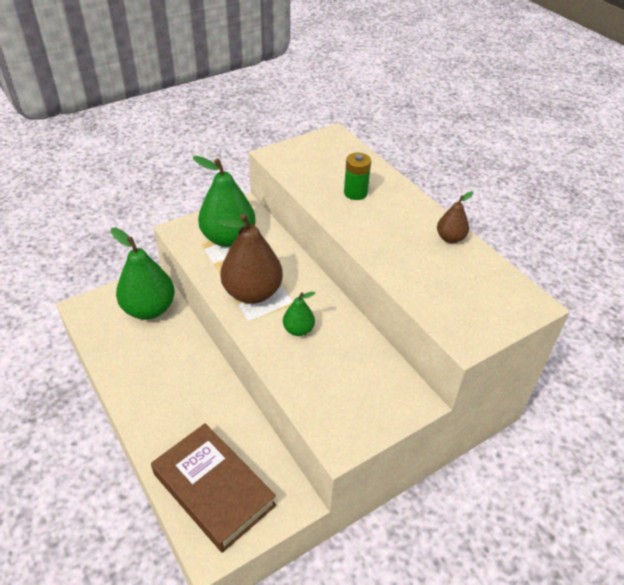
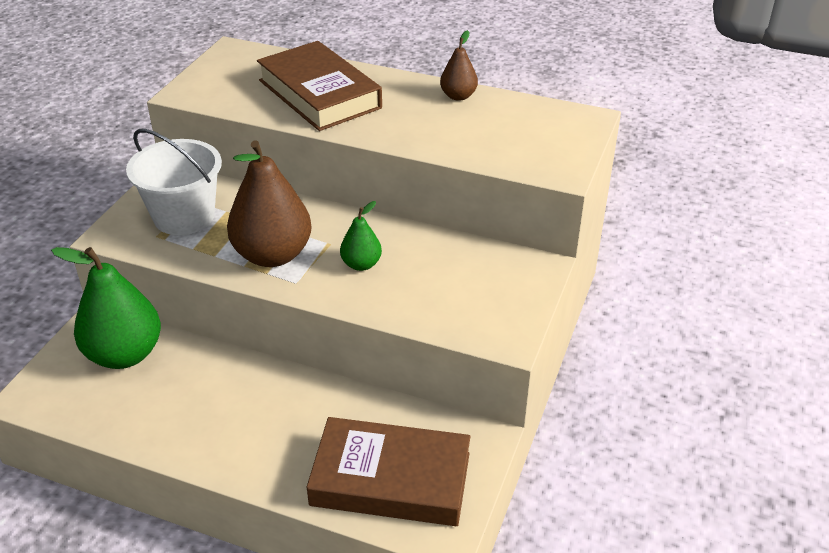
camera: 35 degrees left, 5 degrees down
green pear [193,156,256,247] -> white bucket [126,129,222,235]
green battery [344,153,371,200] -> brown book [257,41,382,131]

